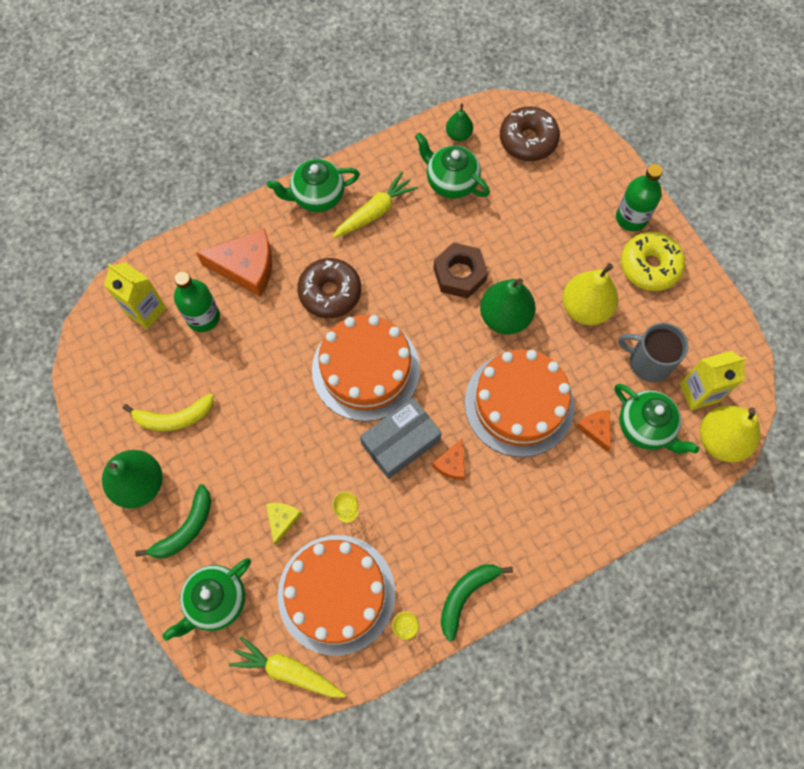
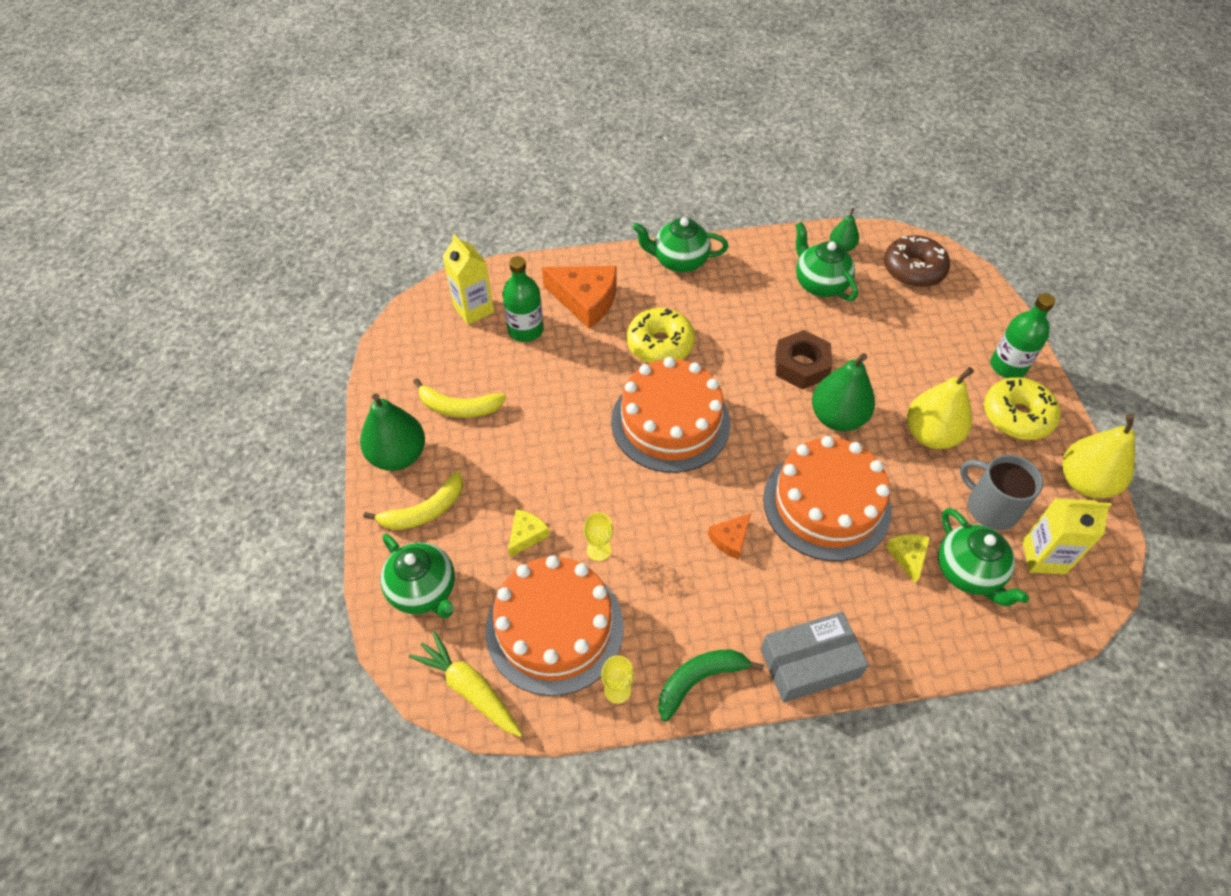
camera: 20 degrees right, 15 degrees down
green banana [135,484,211,558] -> yellow banana [363,471,463,530]
green teapot [162,558,251,641] -> green teapot turned 105 degrees counterclockwise [380,534,455,618]
brown donut [297,258,361,318] -> yellow donut [627,308,695,363]
yellow carrot [332,172,418,238] -> none
grey box [360,398,442,479] -> grey box moved to [761,612,869,703]
orange cheese [577,410,611,452] -> yellow cheese [886,534,930,583]
yellow pear [700,405,760,462] -> yellow pear moved to [1062,414,1135,498]

